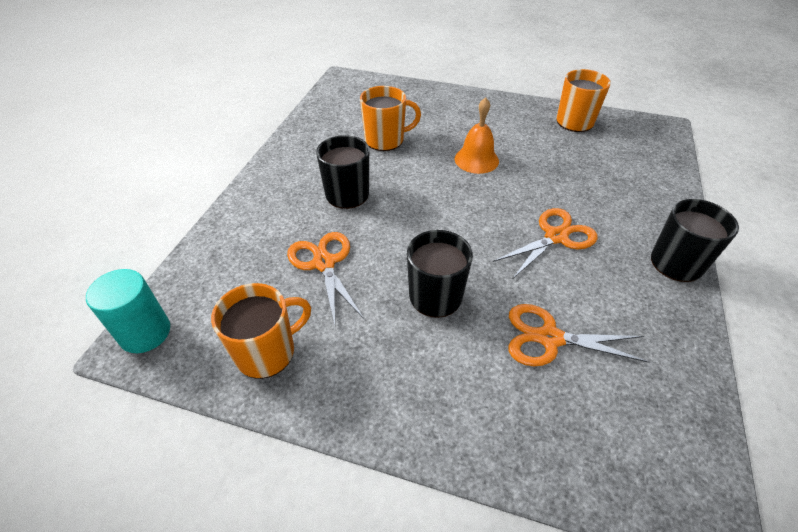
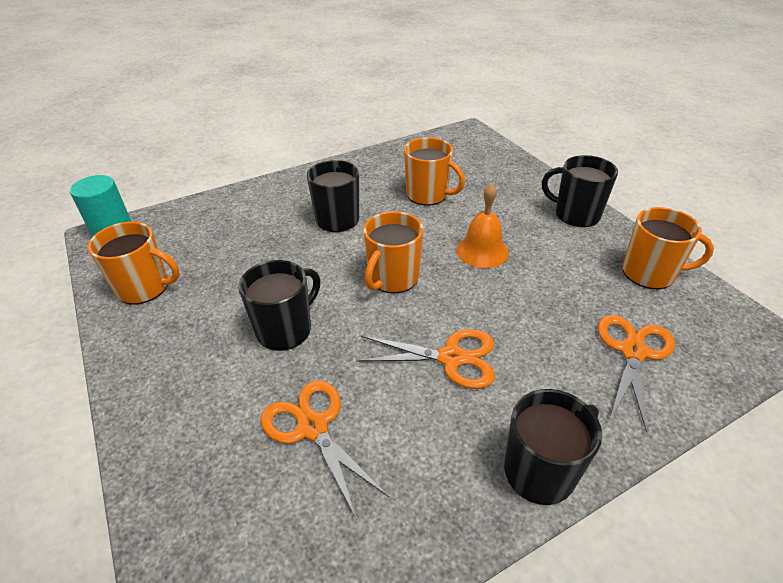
camera: 45 degrees right, 5 degrees down
orange scissors [287,232,364,325] -> orange scissors moved to [598,315,675,433]
none -> orange mug [363,211,424,294]
none -> black mug [542,155,618,227]

